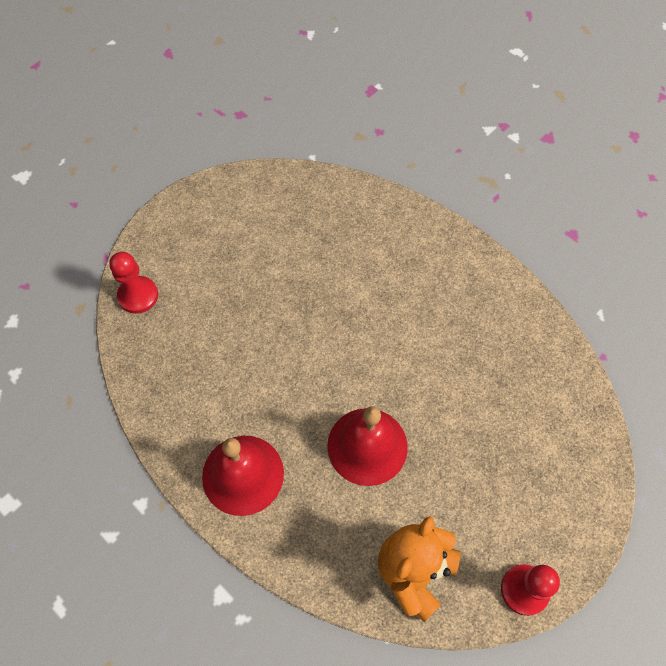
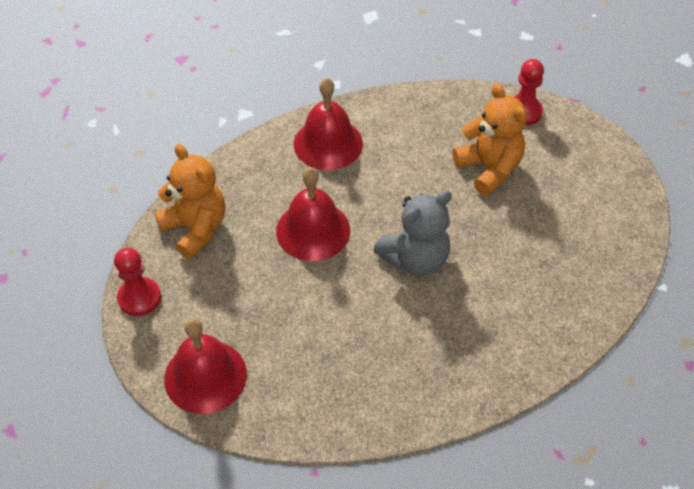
camera: 110 degrees right, 10 degrees down
none -> red bell [164,319,247,414]
none -> grey teddy bear [374,190,452,275]
none -> orange teddy bear [453,84,527,196]

